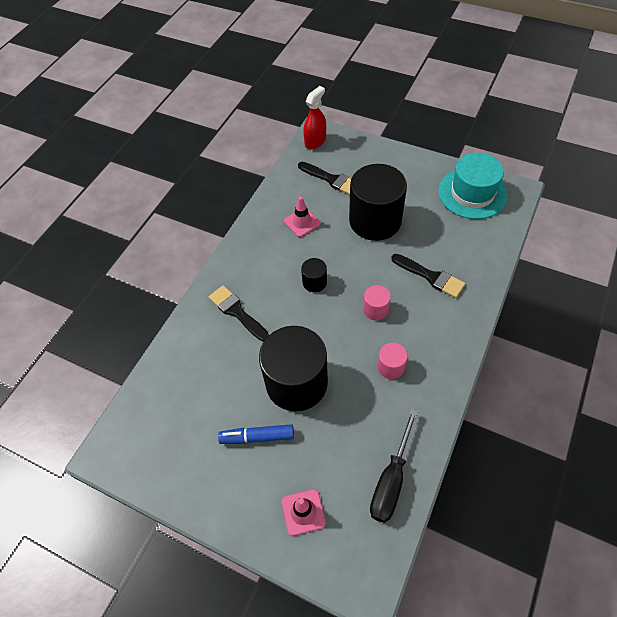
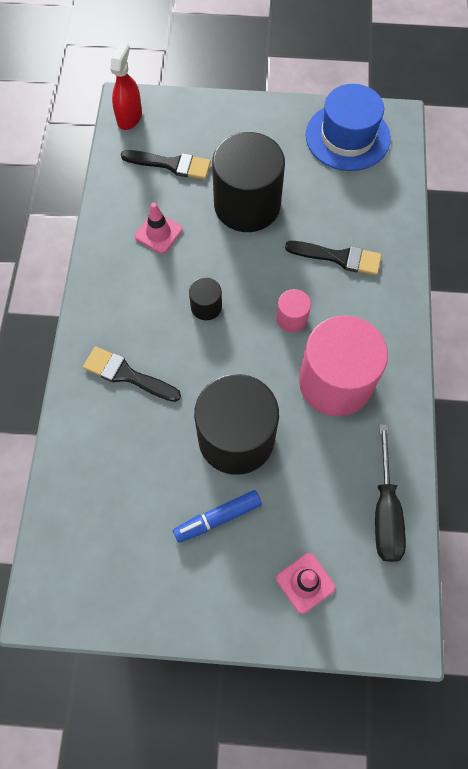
camera: 25 degrees left, 10 degrees up
pink cylinder [377,343,408,379] -> pink cylinder [299,315,388,416], size x2.26
turquoise hat [438,153,508,219] -> blue hat [306,84,391,171]

